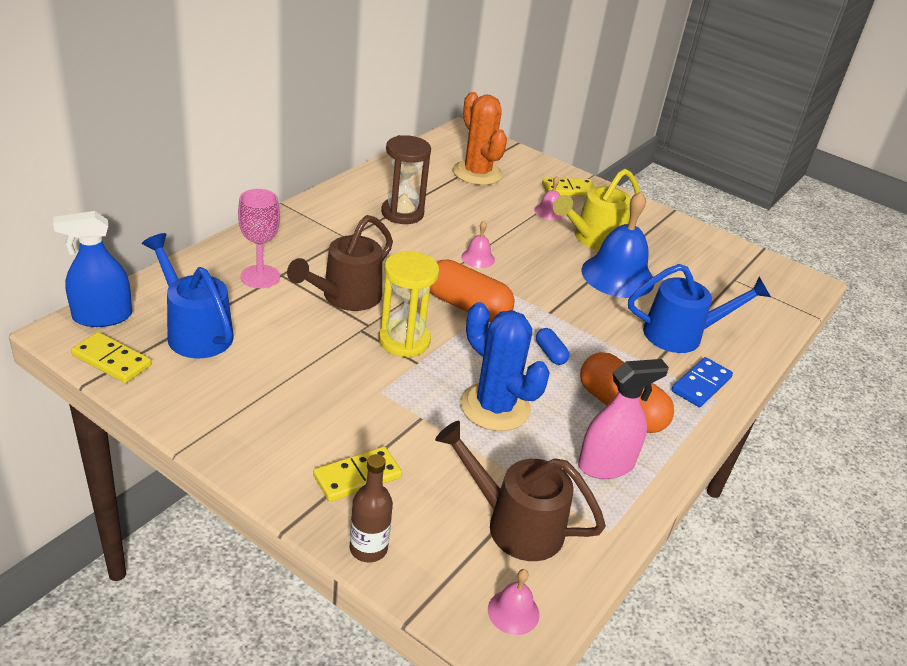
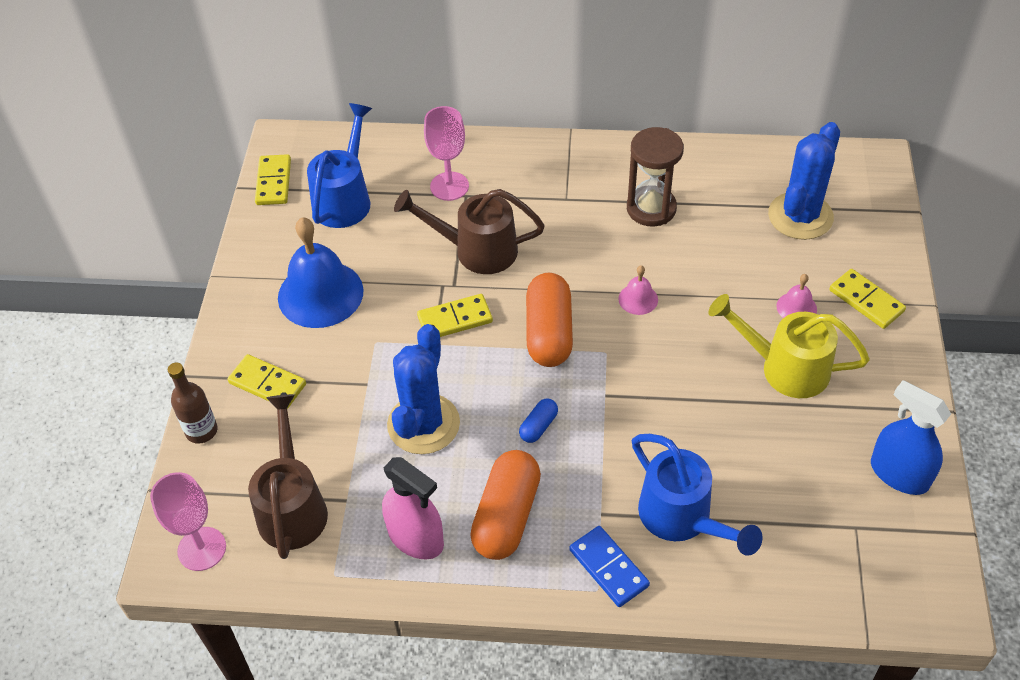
camera: 65 degrees right, 15 degrees up
blue spray bottle [53,211,132,327] -> blue spray bottle moved to [871,380,951,495]
yellow hourglass [379,251,439,358] -> yellow domino [417,294,493,337]
orange cactus [453,92,507,185] -> blue cactus [768,122,840,240]
pink bell [488,569,539,635] -> pink goblet [150,472,226,571]
blue bell [581,191,654,298] -> blue bell moved to [278,217,363,328]
blue domino [671,357,733,407] -> blue domino turned 45 degrees clockwise [569,526,650,607]

